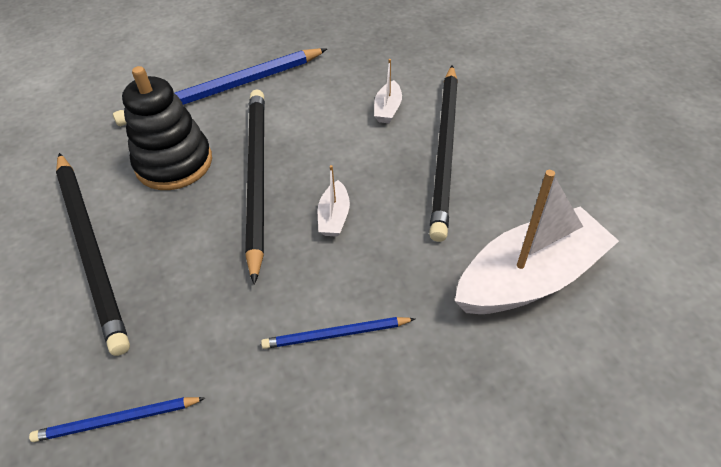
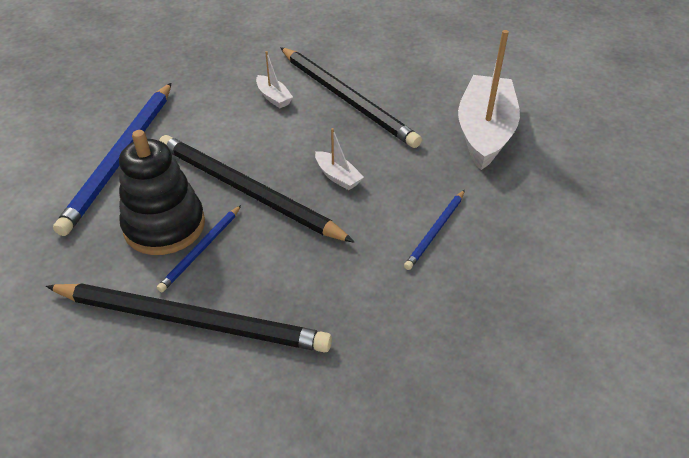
camera: 50 degrees left, 5 degrees down
blue pencil [29,397,205,442] -> blue pencil moved to [157,205,241,292]

